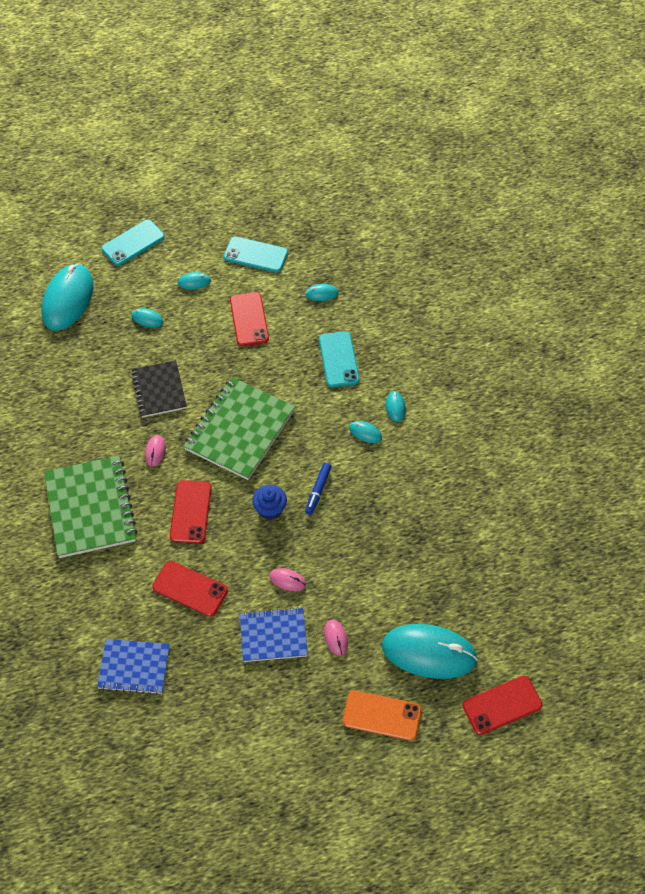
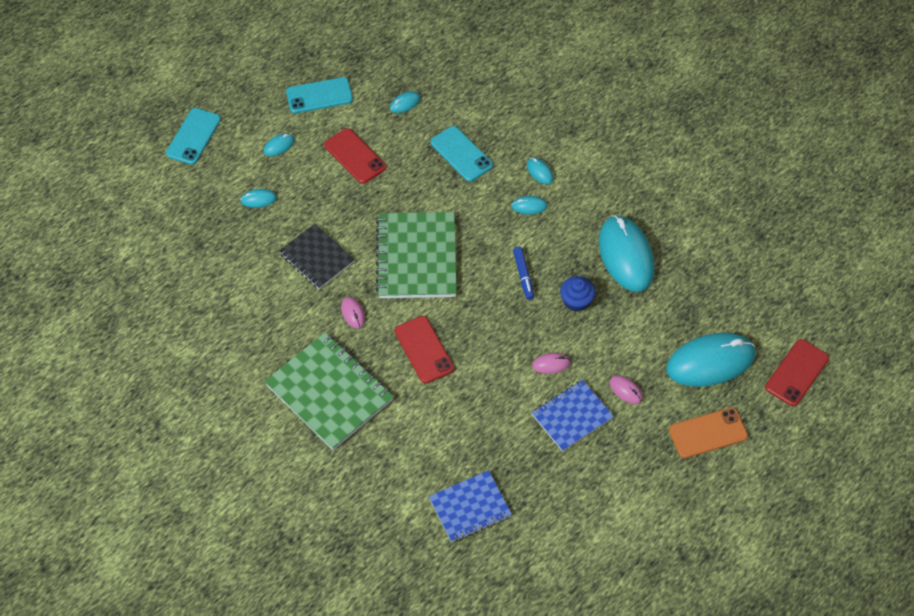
camera: 30 degrees left, 0 degrees up
turquoise mouse [41,263,93,331] -> turquoise mouse moved to [599,215,654,292]
red phone [152,561,228,617] -> none
blue cupcake [252,485,287,519] -> blue cupcake moved to [560,276,595,312]

